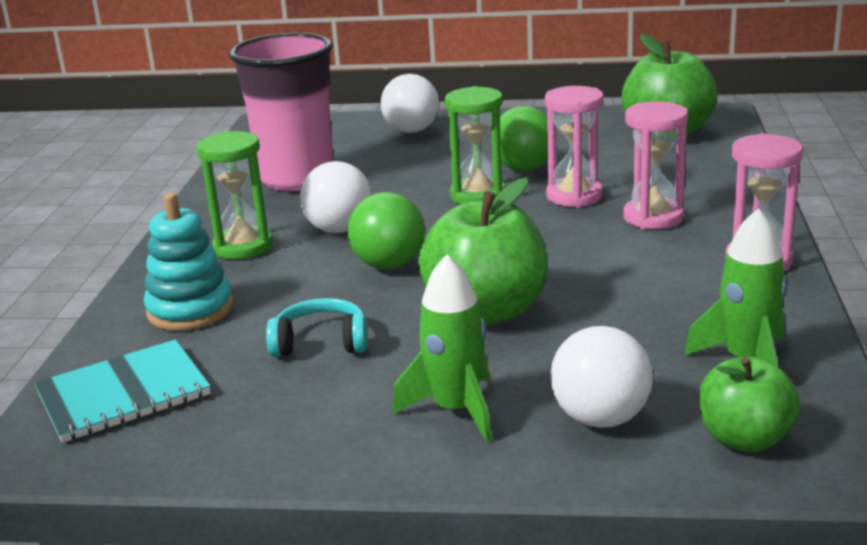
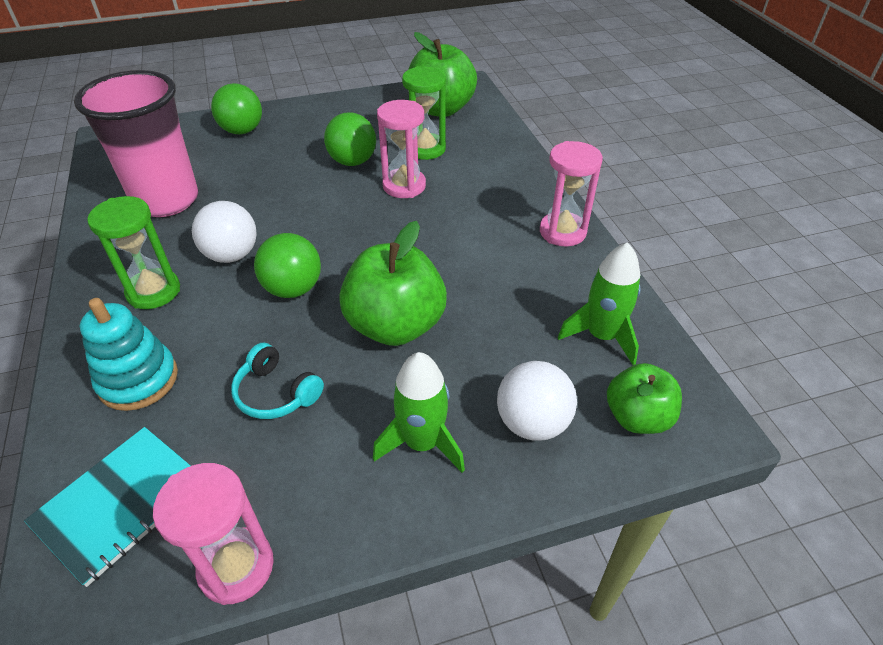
camera: 25 degrees left, 20 degrees up
turquoise headphones [266,298,368,357] -> turquoise headphones turned 120 degrees counterclockwise [231,343,324,419]
white ball [381,74,439,133] -> green ball [211,83,262,134]
green hourglass [445,86,505,204] -> green hourglass moved to [402,66,446,160]
pink hourglass [623,101,688,229] -> pink hourglass moved to [153,463,274,605]

